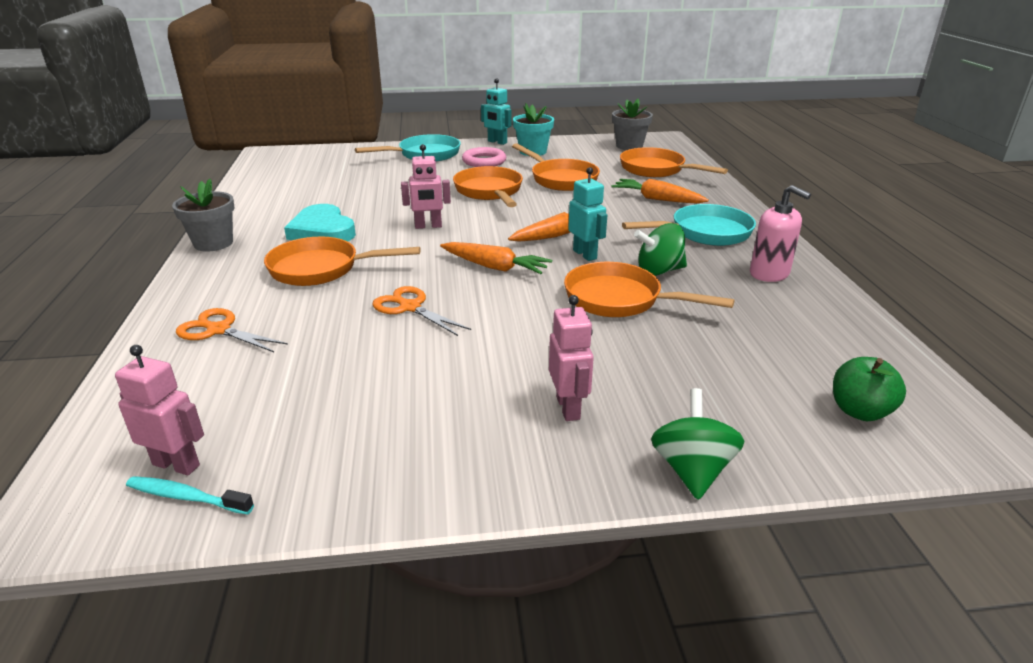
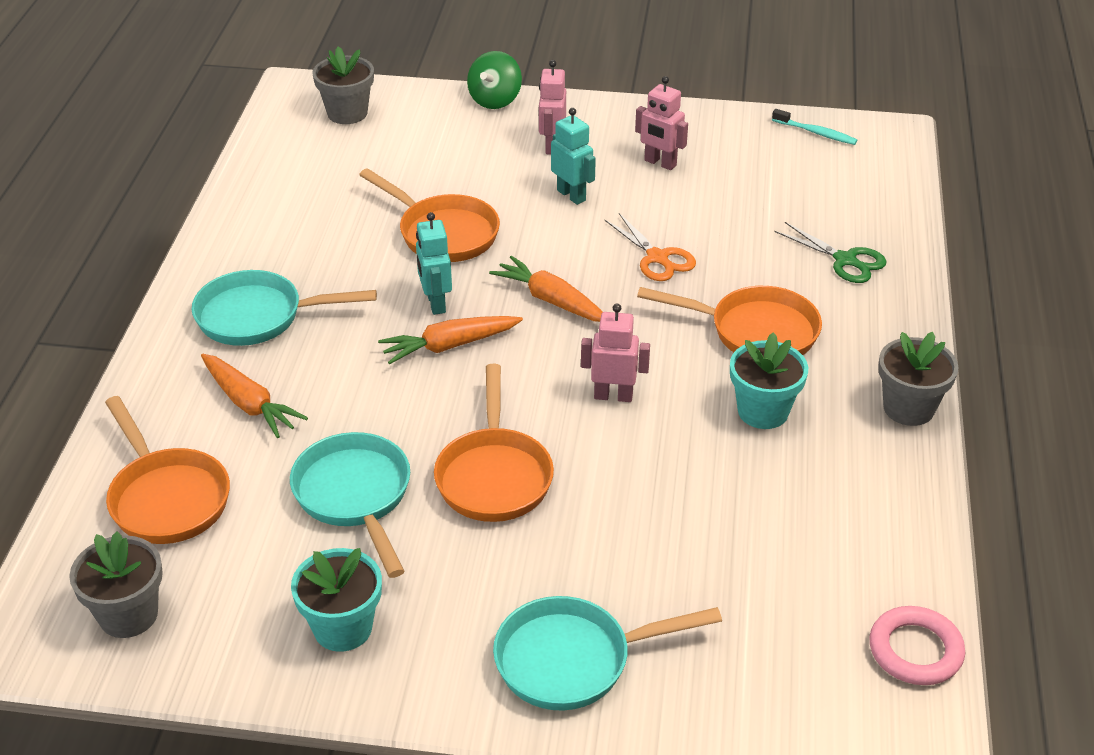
camera: 165 degrees left, 10 degrees up
pink robot [115,345,204,475] -> pink robot moved to [635,76,688,170]
orange scissors [176,308,288,352] -> green scissors [774,222,887,283]
turquoise heart [284,204,356,241] -> turquoise flower pot [730,332,808,429]
pink ring [462,147,506,167] -> pink ring moved to [869,606,965,685]
turquoise robot [481,78,512,145] -> turquoise robot moved to [551,108,596,205]
orange pan [512,143,600,191] -> turquoise pan [290,432,410,578]
green spinning top [634,223,687,276] -> none
pink soap dispenser [750,185,811,282] -> none
green apple [833,357,906,421] -> grey flower pot [312,47,374,124]

